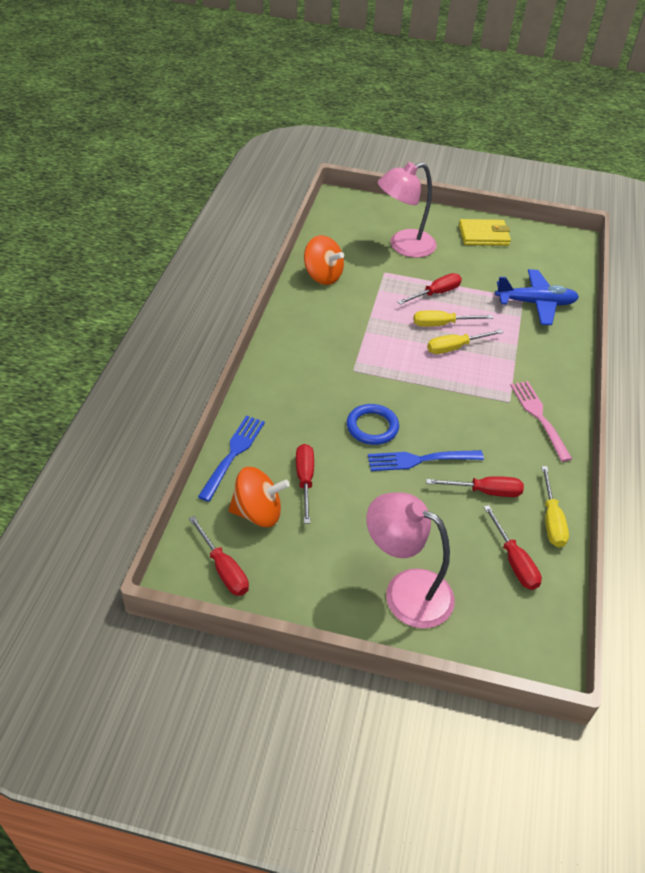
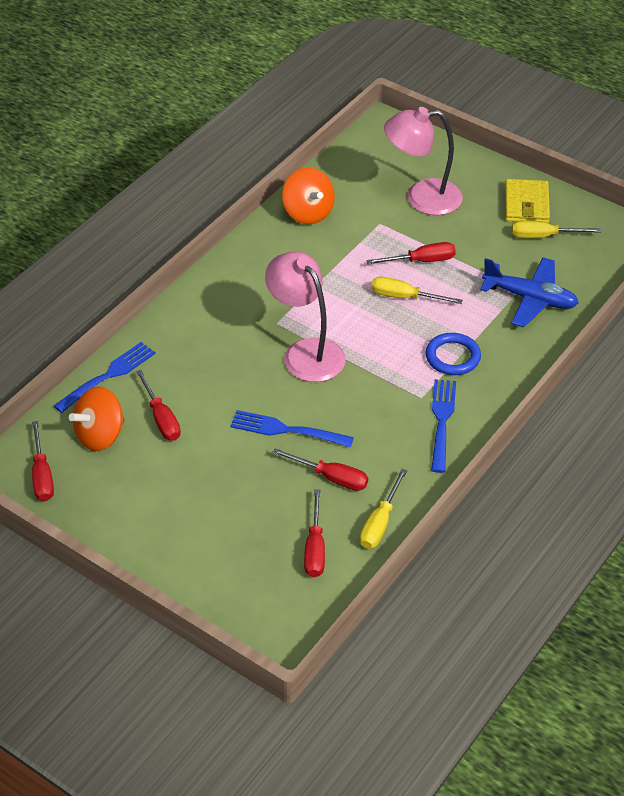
camera: 25 degrees right, 0 degrees up
orange spinning top [228,467,290,527] -> orange spinning top turned 120 degrees clockwise [69,386,125,451]
red screwdriver [296,444,314,524] -> red screwdriver turned 135 degrees clockwise [136,370,181,441]
blue ring [347,404,399,445] -> blue ring moved to [425,333,481,375]
pink lamp [366,492,455,628] -> pink lamp moved to [265,251,345,382]
yellow screwdriver [427,329,503,354] -> yellow screwdriver moved to [512,220,601,238]
yellow wallet [459,219,511,246] -> yellow wallet turned 75 degrees clockwise [505,179,550,223]
pink fork [510,381,572,462] -> blue fork [431,379,456,473]

